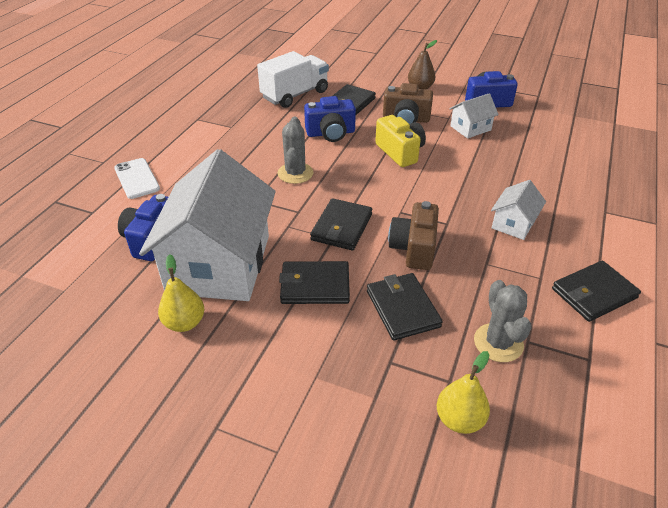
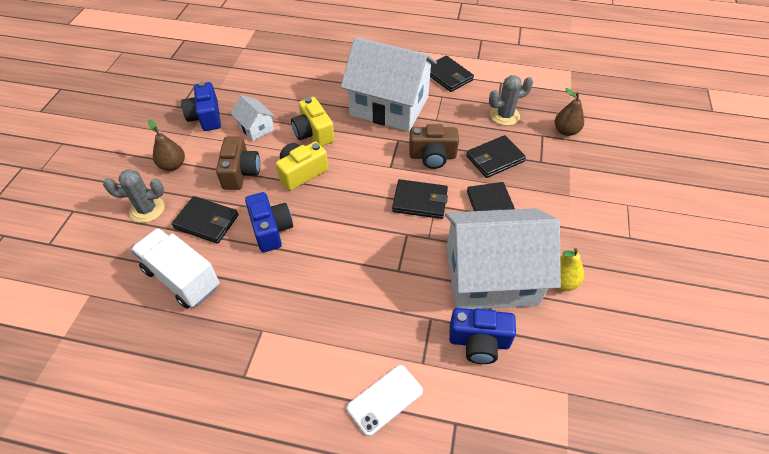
camera: 100 degrees left, 10 degrees up
grey cactus [278,117,314,184] -> grey cactus moved to [103,169,165,223]
yellow pear [437,351,490,434] -> brown pear [555,88,584,136]
white house [491,180,546,240] -> white house [341,37,437,132], size x2.29
none -> yellow camera [291,97,335,146]

